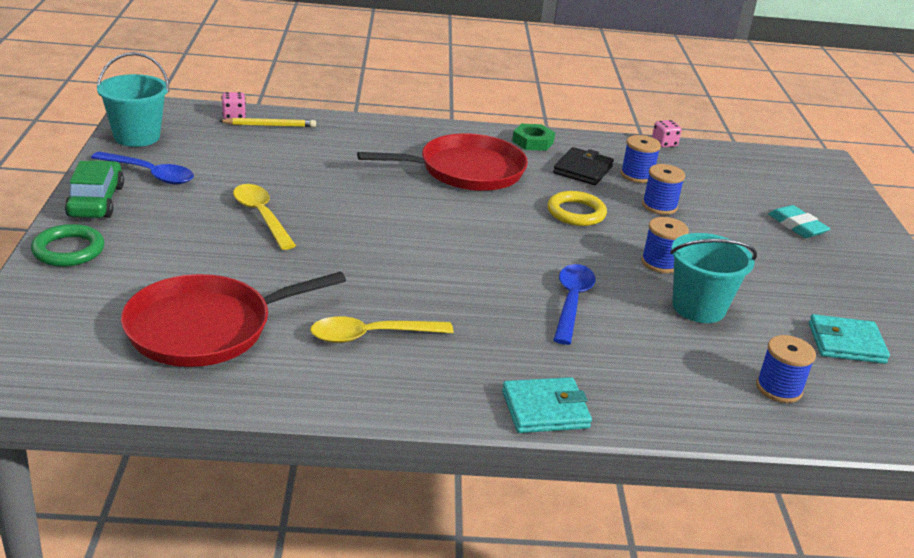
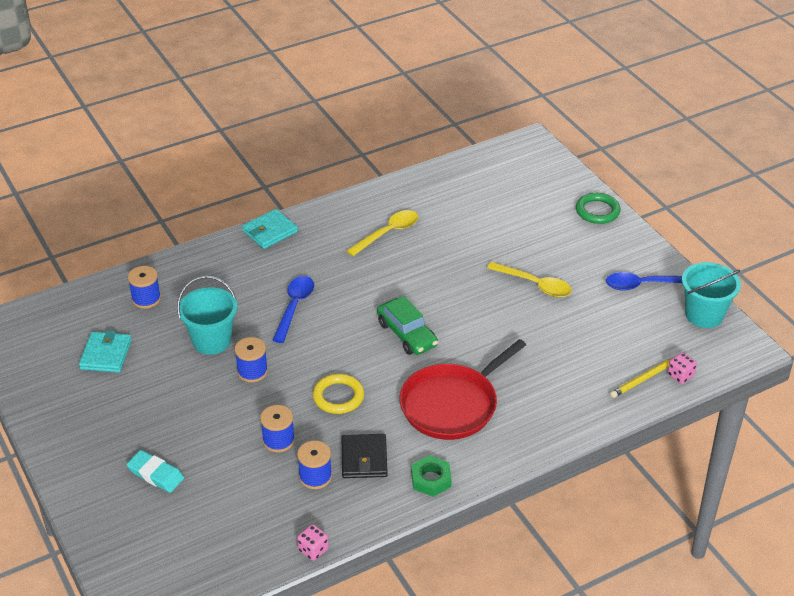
camera: 155 degrees right, 10 degrees up
green car [65,160,124,218] -> green car moved to [377,296,438,355]
red pan [121,272,346,367] -> none
blue spoon [553,264,595,345] -> blue spoon turned 150 degrees counterclockwise [273,276,314,343]
turquoise wallet [809,314,890,364] -> turquoise wallet turned 60 degrees counterclockwise [79,330,132,373]

